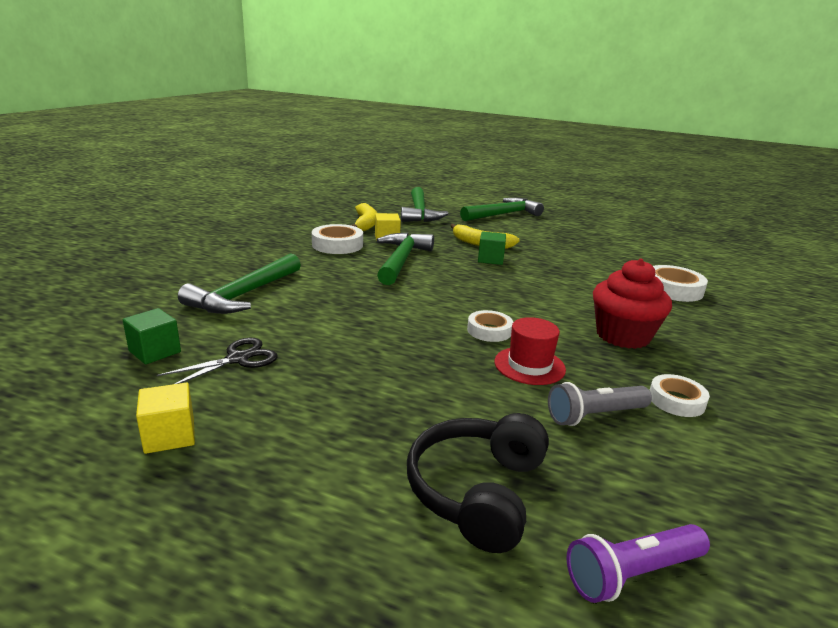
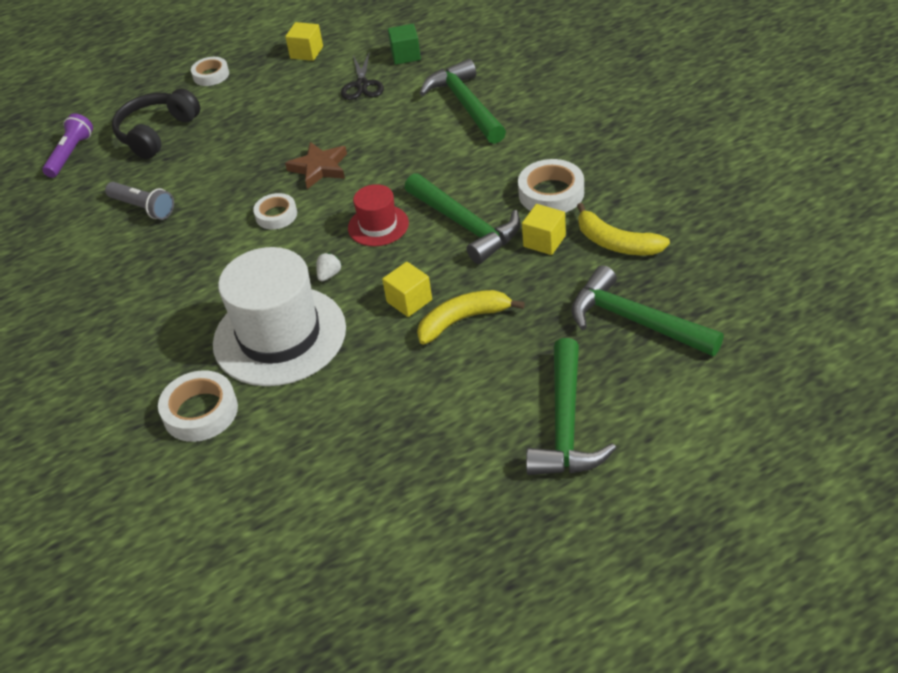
camera: 135 degrees right, 20 degrees up
black headphones [407,413,549,553] -> black headphones turned 120 degrees counterclockwise [112,88,200,159]
green cube [478,231,506,265] -> yellow cube [382,262,432,317]
red hat [494,317,566,385] -> red hat moved to [348,184,409,246]
grey flashlight [548,382,652,426] -> grey flashlight turned 105 degrees clockwise [105,182,174,220]
red cupcake [593,259,672,349] -> none
white tape [650,374,710,417] -> white tape moved to [191,57,229,86]
none -> white hat [213,247,346,386]
none -> brown star [285,142,347,189]
none -> white strawberry [316,253,342,282]

